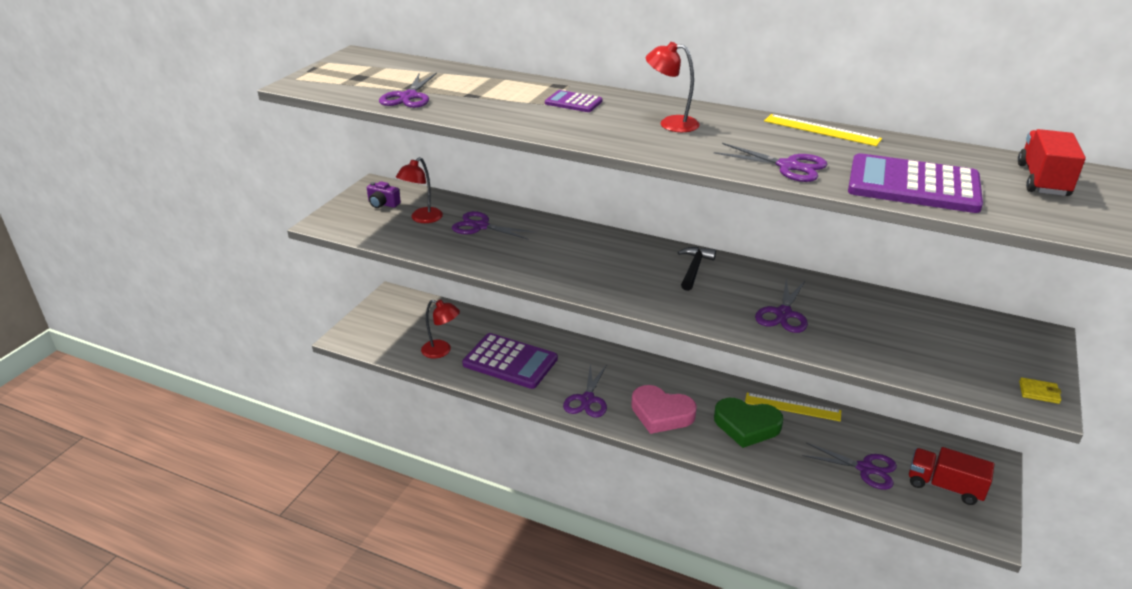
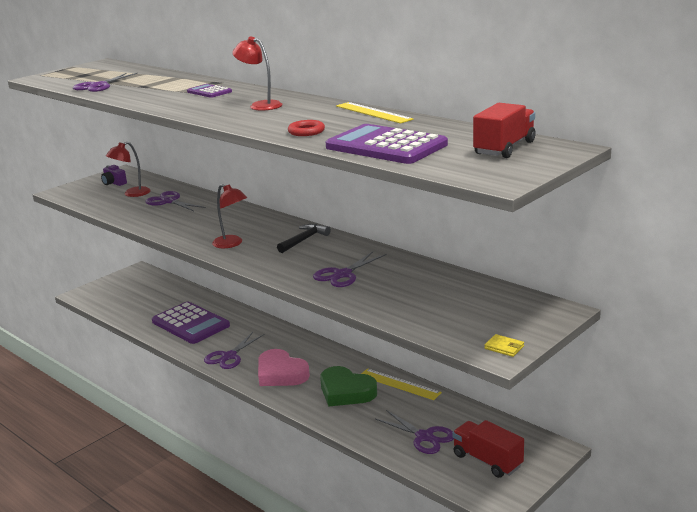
camera: 20 degrees right, 10 degrees down
red lamp [421,300,460,358] -> red lamp moved to [212,184,247,248]
purple scissors [714,143,828,182] -> red ring [288,120,325,136]

